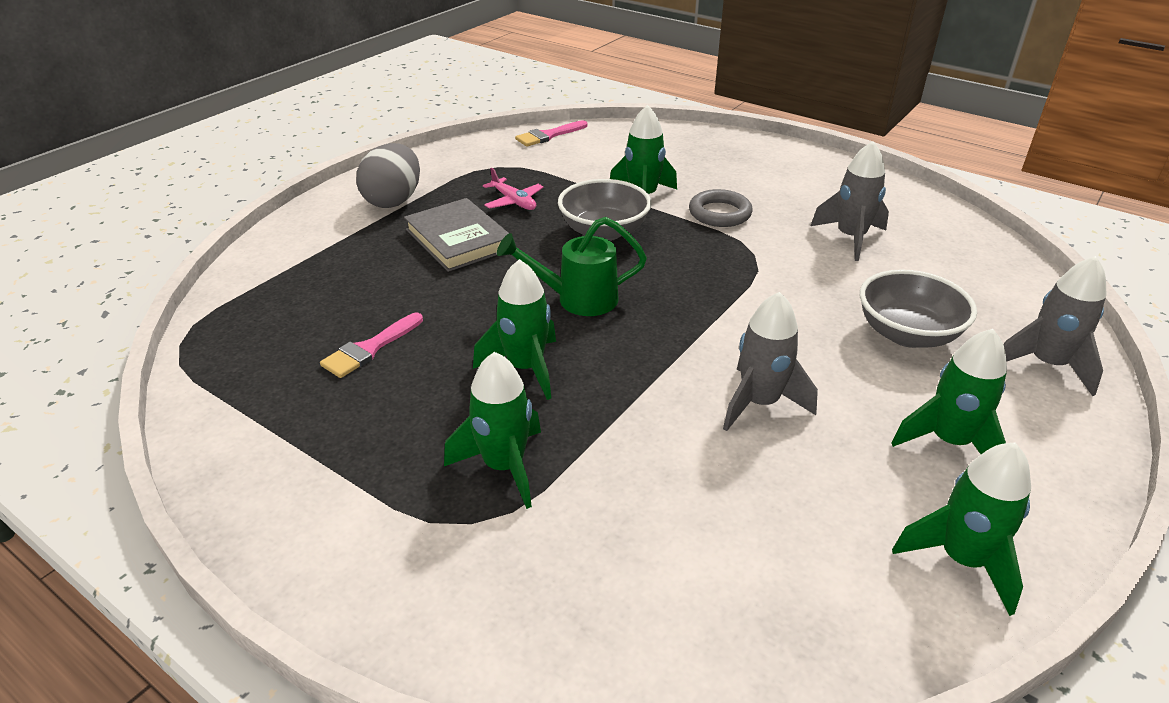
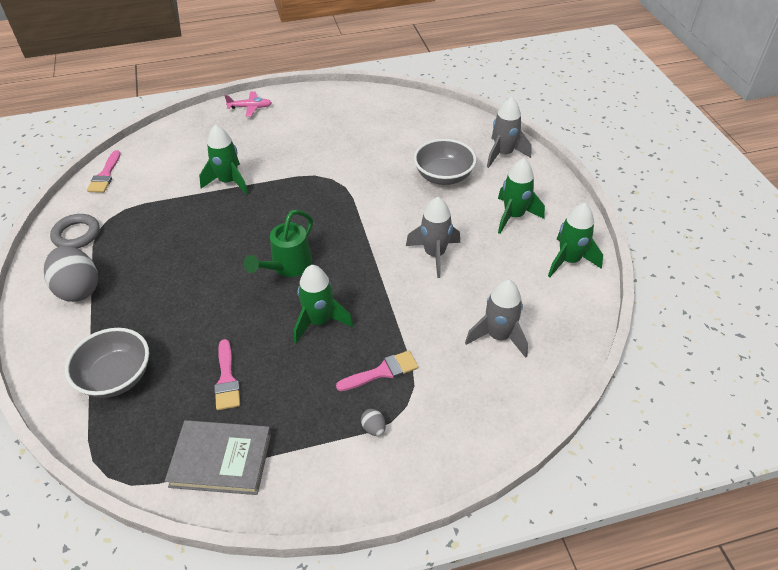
camera: 50 degrees left, 10 degrees up
grey book [404,198,509,272] -> grey book moved to [165,420,271,495]
green rocket [444,352,541,509] -> pink brush [336,350,418,391]
pink plane [483,168,544,210] -> pink plane moved to [224,91,272,117]
grey bowl [558,179,652,241] -> grey bowl moved to [65,328,149,398]
grey ring [689,189,753,227] -> grey ring moved to [50,214,100,248]
grey rocket [811,141,889,261] -> grey rocket moved to [465,280,528,358]
none -> grey egg [361,409,386,436]

